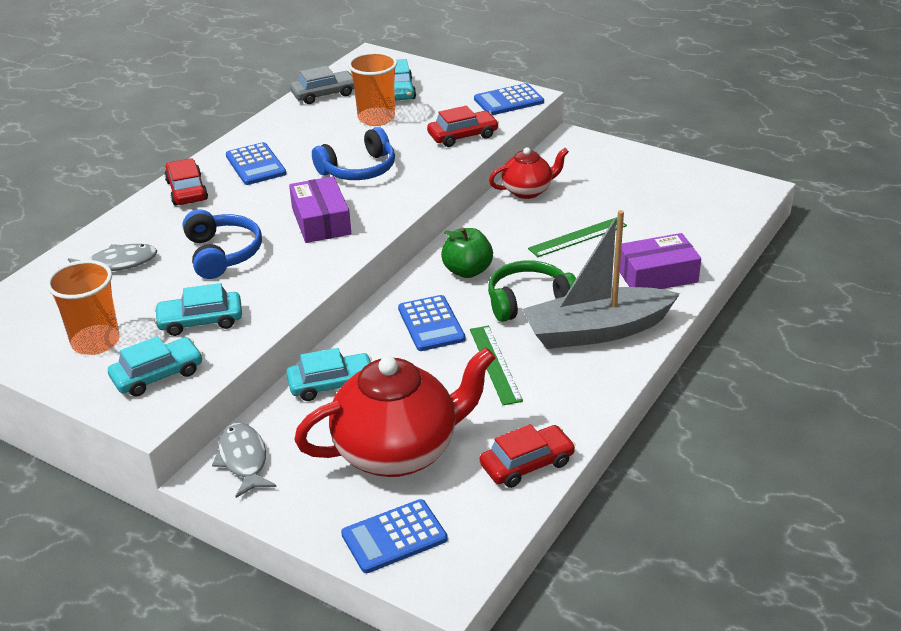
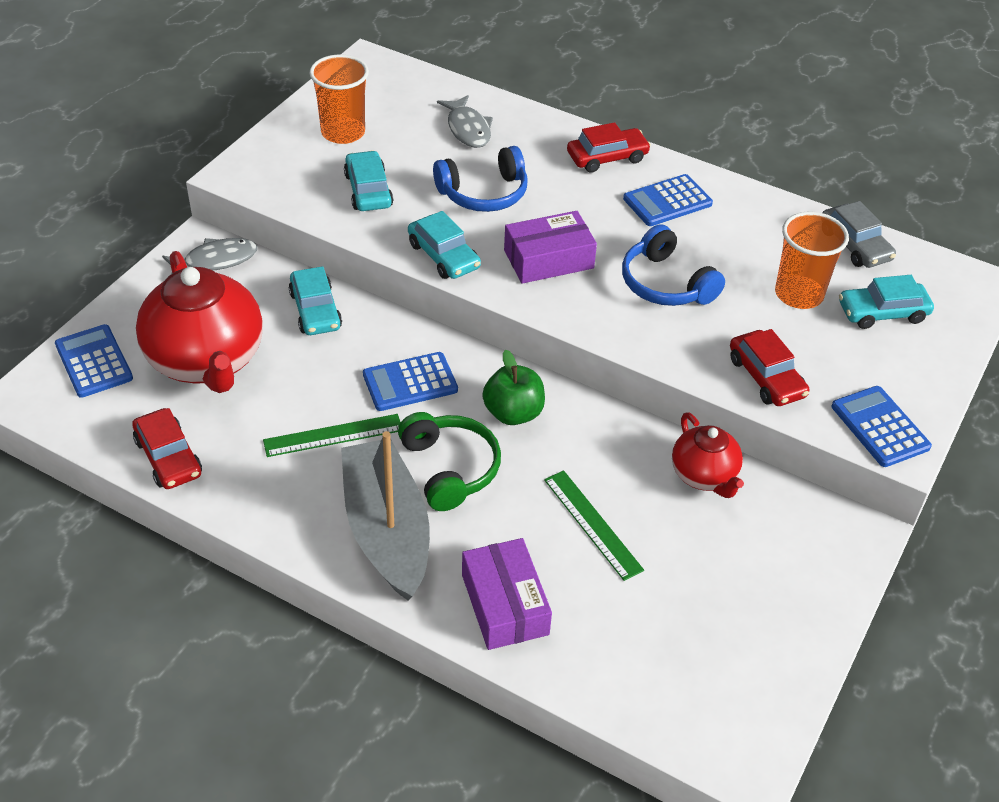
camera: 85 degrees right, 10 degrees up
turquoise car [108,336,203,397] -> turquoise car moved to [408,211,481,279]

